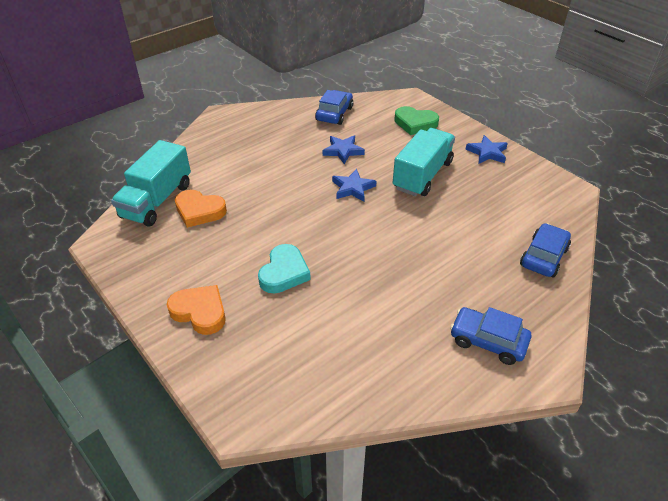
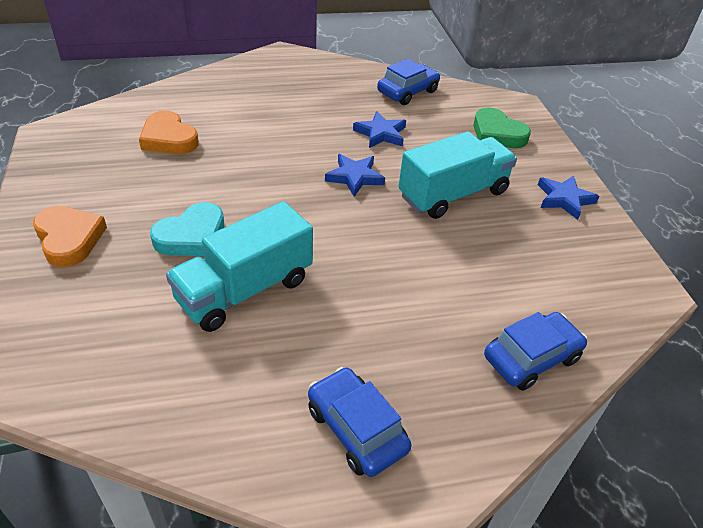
camera: 25 degrees right, 0 degrees up
turquoise truck [111,140,191,227] -> turquoise truck moved to [166,201,313,332]

